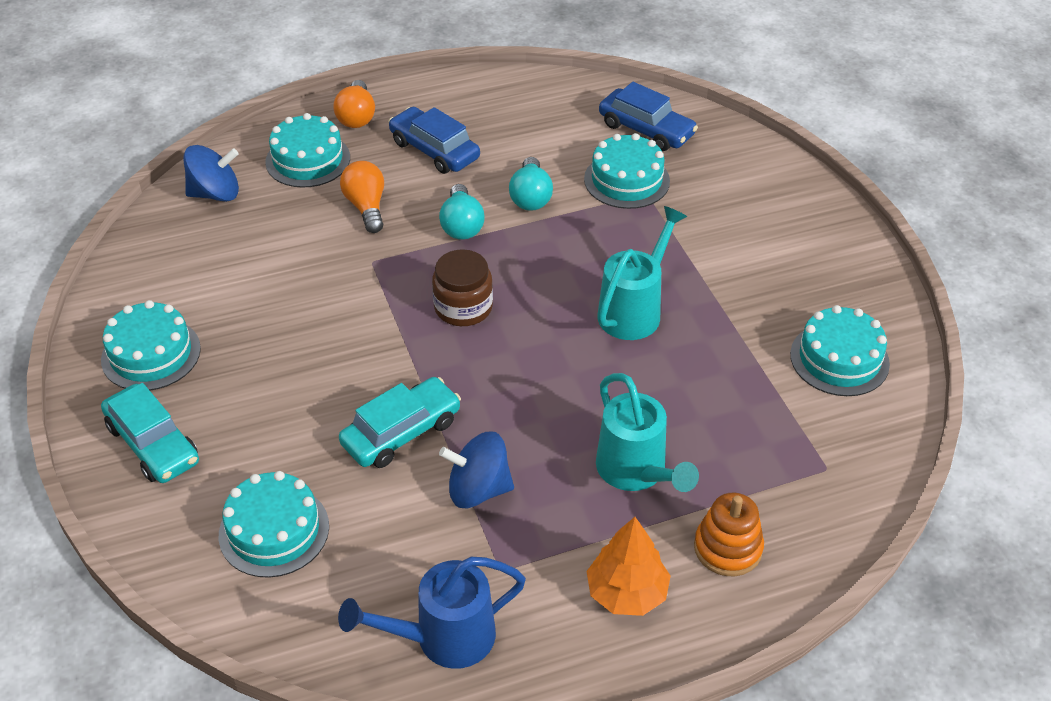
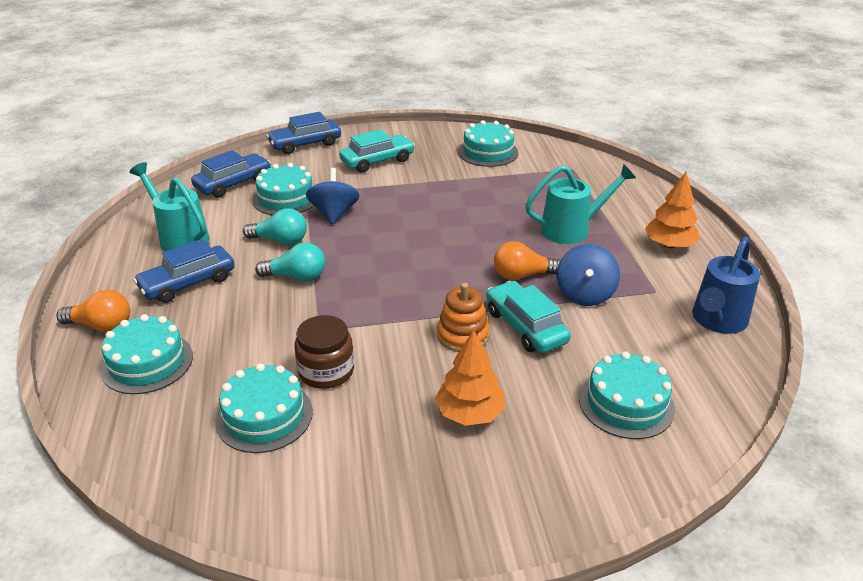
camera: 80 degrees left, 10 degrees down
turquoise cake [101,300,201,391] -> turquoise cake moved to [215,363,313,453]
turquoise car [101,383,199,483] -> turquoise car moved to [339,129,415,173]
blue spinning top [183,145,239,202] -> blue spinning top moved to [306,168,360,224]
blue watering can [338,557,526,669] -> blue watering can turned 45 degrees clockwise [692,237,760,334]
orange light bulb [340,161,384,233] -> orange light bulb moved to [494,241,561,280]
brown jar [432,249,493,326] -> brown jar moved to [294,315,354,389]
turquoise watering can [597,206,687,340] -> turquoise watering can moved to [129,162,210,252]
orange stacking toy [694,493,764,576] -> orange stacking toy moved to [437,283,490,352]
none -> blue car [266,112,341,154]
none -> orange tree [435,330,505,426]

